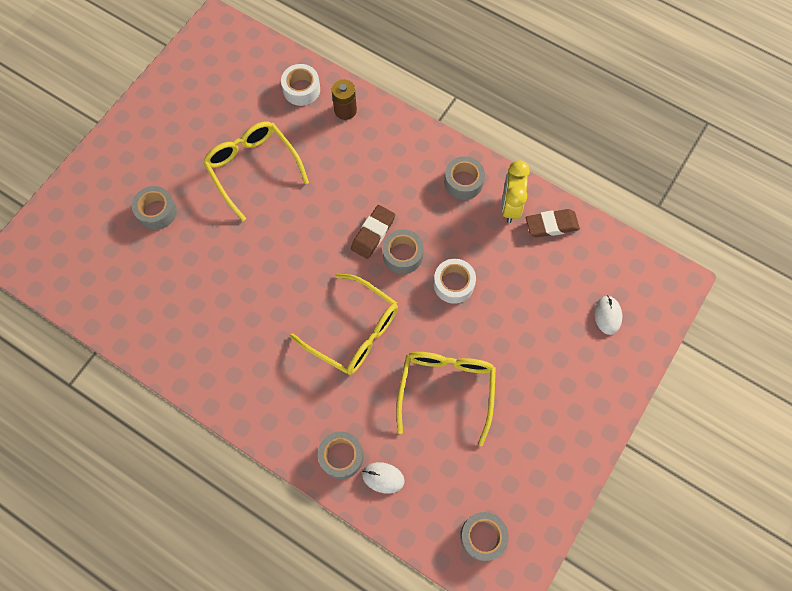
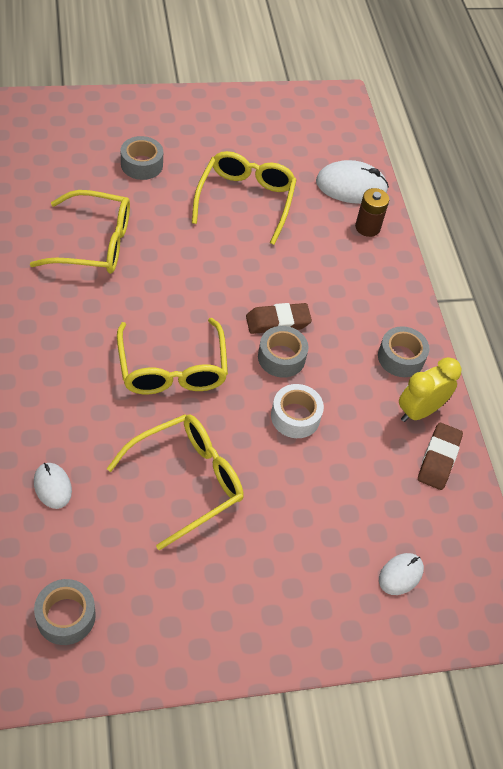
camera: 40 degrees right, 15 degrees down
white tape [281,64,320,106] -> white mouse [316,160,389,204]
grey tape [318,431,364,479] -> none
brown eraser [526,209,580,238] -> brown eraser turned 75 degrees clockwise [418,423,463,490]
none -> yellow glasses [30,190,130,274]

